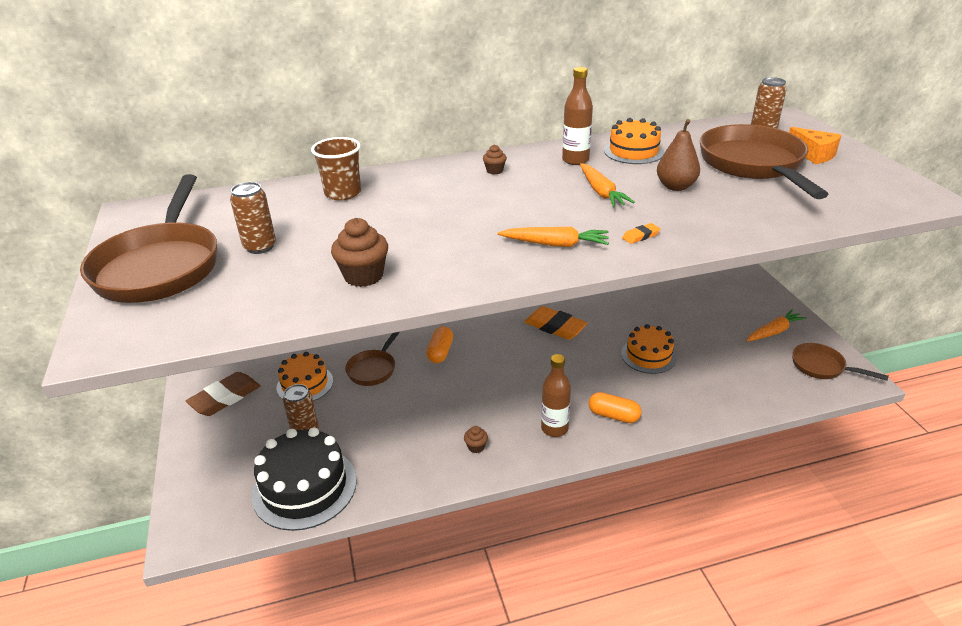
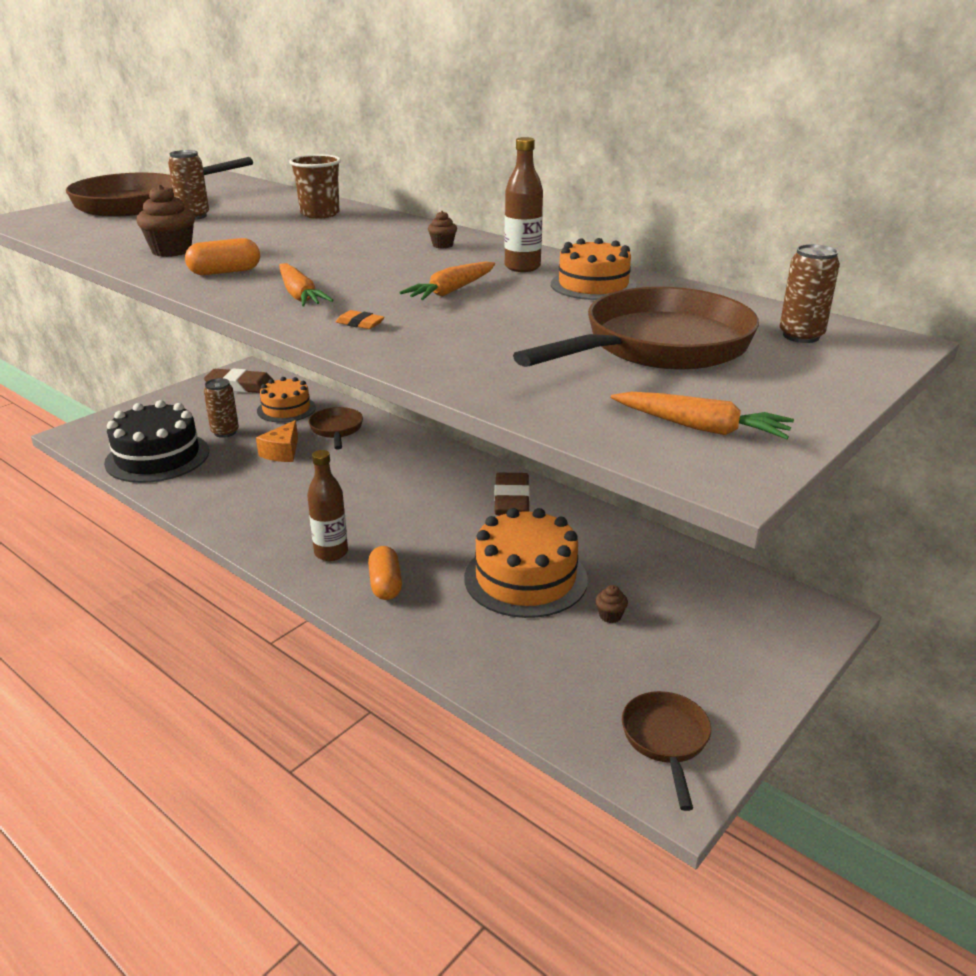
camera: 55 degrees right, 5 degrees down
brown pan [345,332,400,386] -> brown pan turned 90 degrees clockwise [308,407,363,450]
orange capsule [426,326,453,363] -> orange capsule moved to [185,238,260,275]
brown cupcake [464,426,488,453] -> brown cupcake moved to [596,585,628,623]
orange eraser [524,306,587,340] -> brown eraser [494,473,530,515]
orange cake [621,324,677,374] -> orange cake [464,508,588,618], size x1.57
brown pear [657,119,700,191] -> none
orange carrot [746,310,807,341] -> orange carrot moved to [611,392,794,439]
orange cheese [789,127,841,164] -> orange cheese moved to [256,420,298,462]

